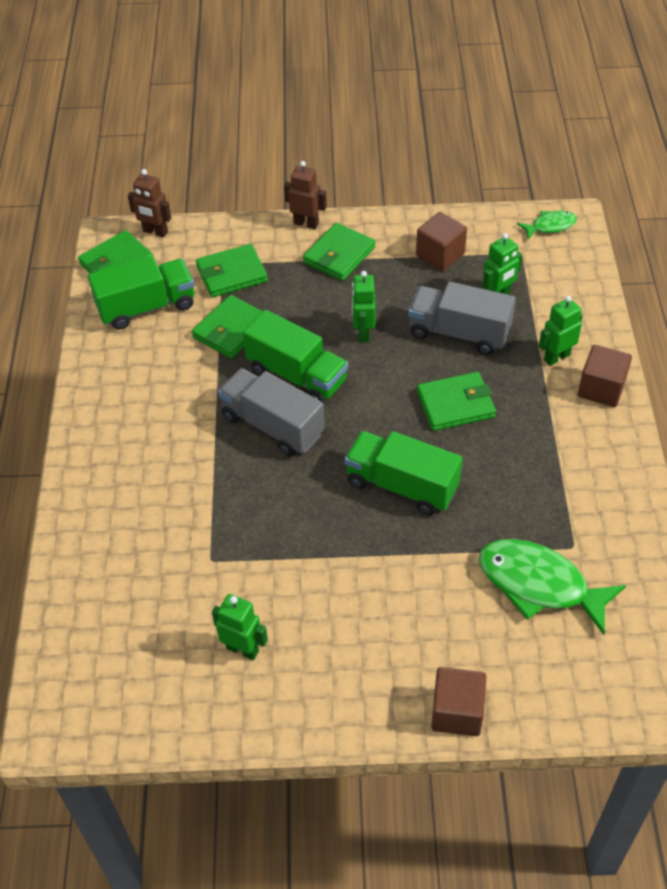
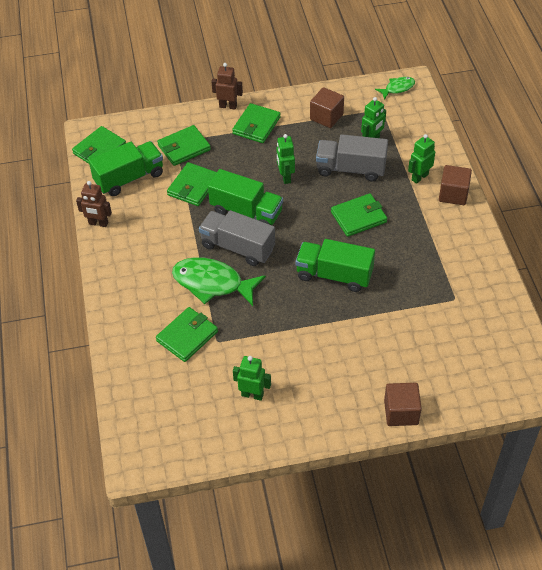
camera: 10 degrees left, 0 degrees up
brown robot [128,169,171,237] -> brown robot moved to [76,181,112,227]
green fish [479,539,626,635] -> green fish moved to [172,257,266,306]
none -> green wallet [156,307,218,362]

